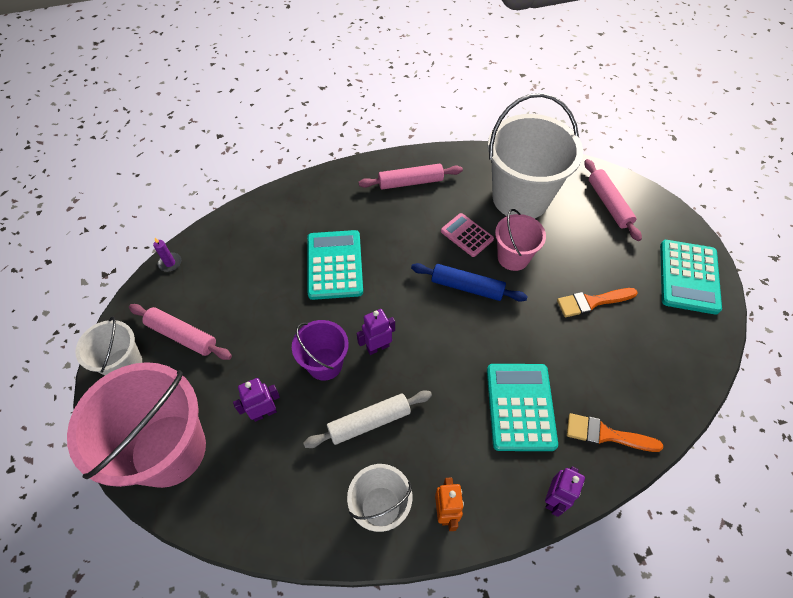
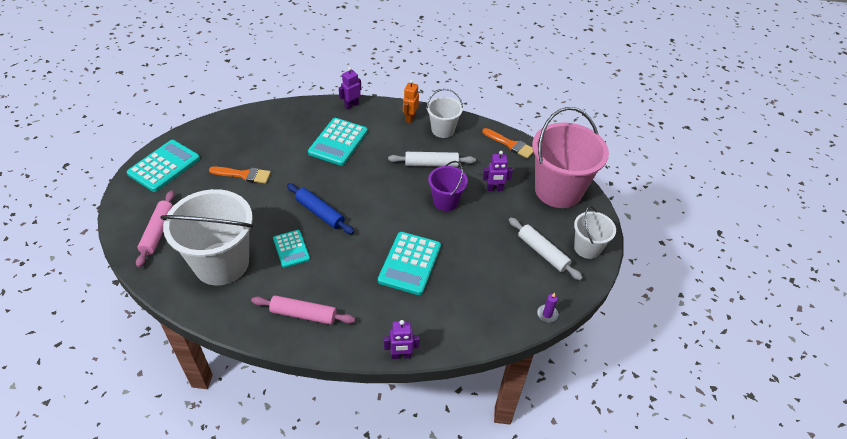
camera: 160 degrees left, 10 degrees down
pink rolling pin [129,304,232,360] -> white rolling pin [509,217,583,281]
purple robot [357,309,395,355] -> purple robot moved to [384,320,419,359]
pink calculator [441,213,494,257] -> turquoise calculator [273,230,310,268]
pink bucket [495,209,546,271] -> none
orange brush [567,413,663,452] -> orange brush moved to [482,128,534,159]

